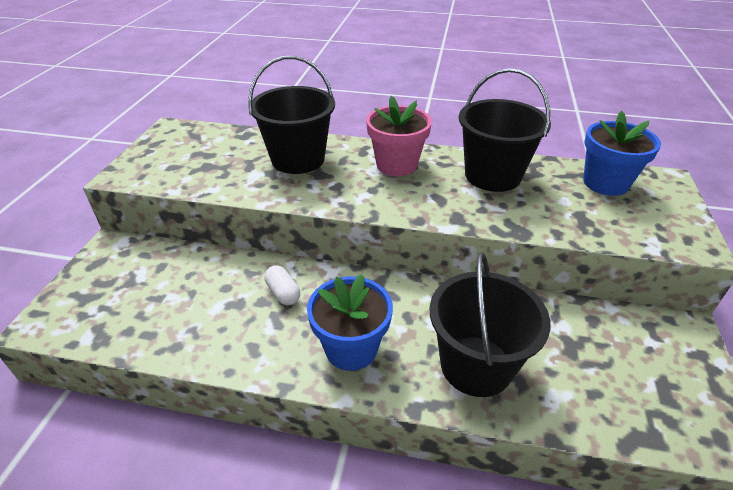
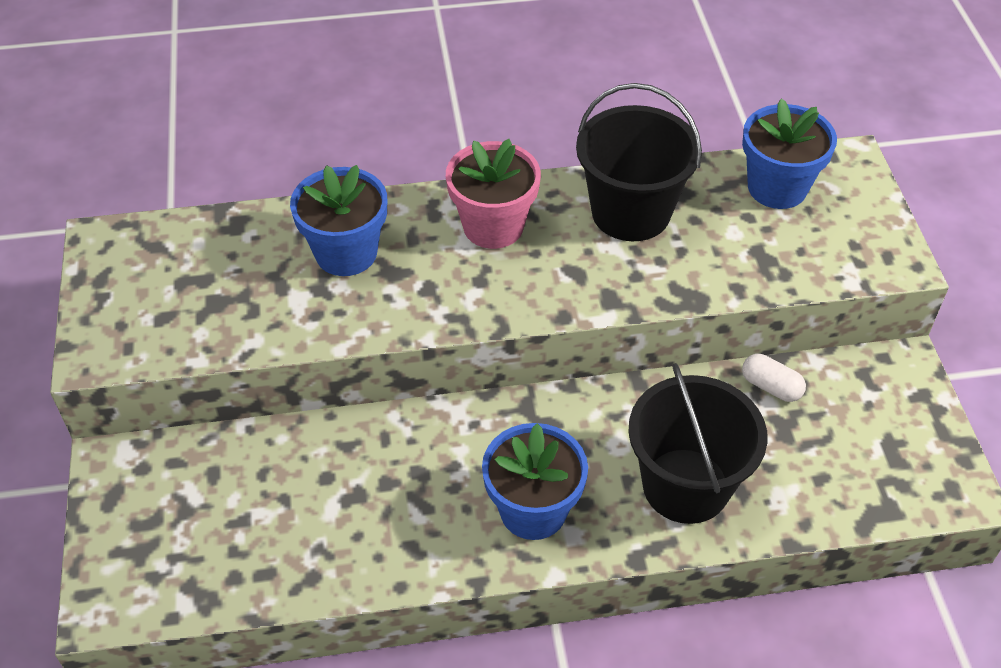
camera: 20 degrees left, 10 degrees up
black bucket [248,56,335,174] -> blue flower pot [290,165,387,276]
white capsule [264,265,300,305] -> white capsule moved to [742,354,806,402]

